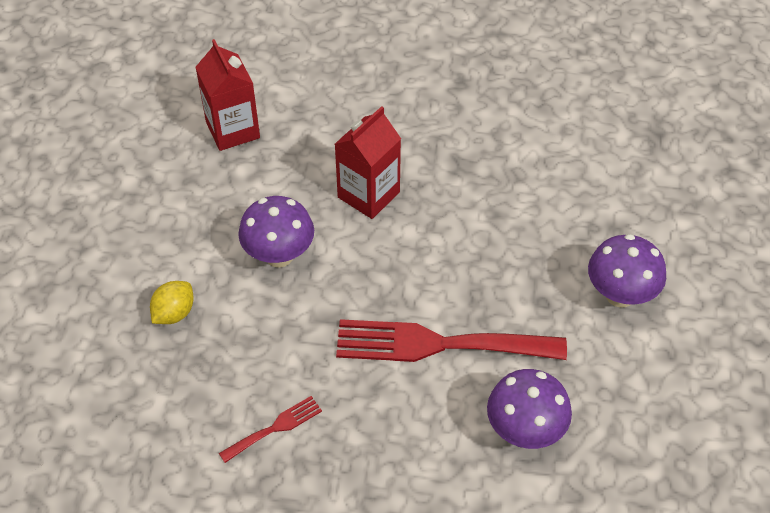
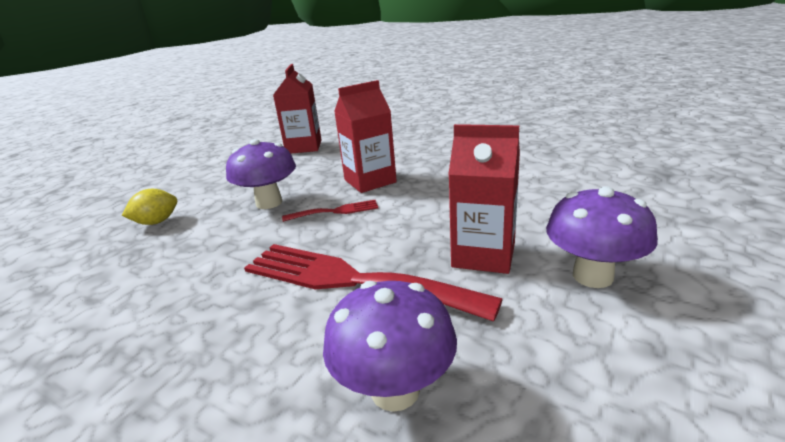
camera: 25 degrees right, 25 degrees down
red fork [219,396,322,463] -> red fork moved to [282,200,378,222]
none -> red carton [448,124,520,274]

